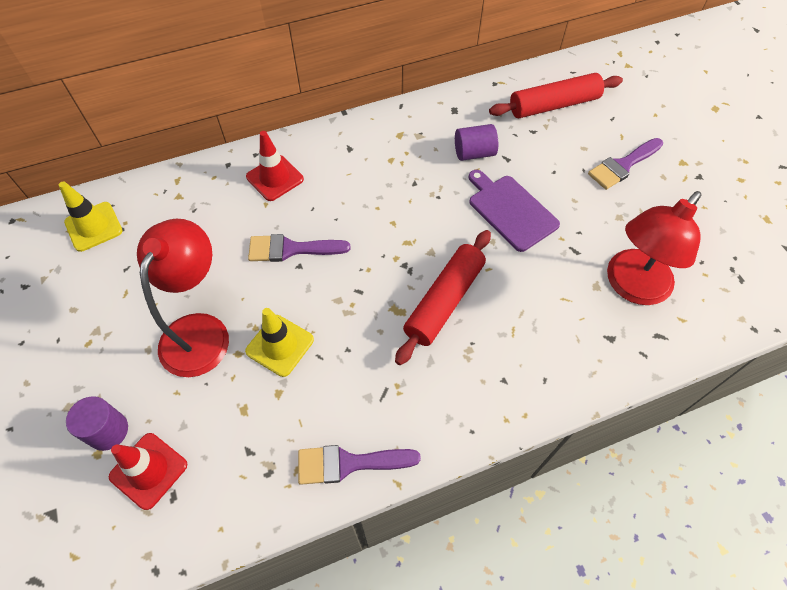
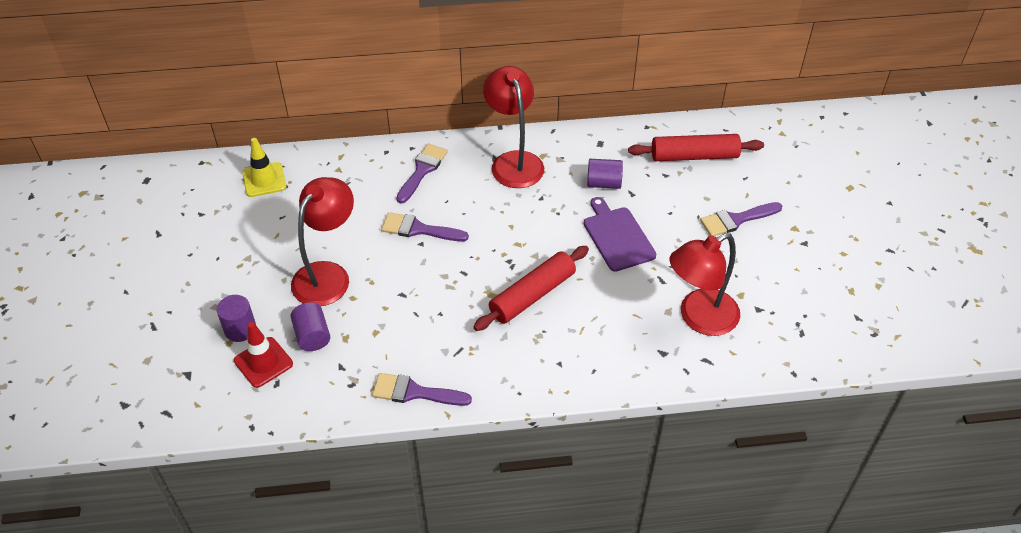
camera: 15 degrees right, 10 degrees down
yellow traffic cone [245,308,314,377] -> none
red traffic cone [246,131,304,201] -> purple brush [396,143,448,204]
none -> purple cylinder [290,303,330,351]
none -> red lamp [483,66,544,188]

